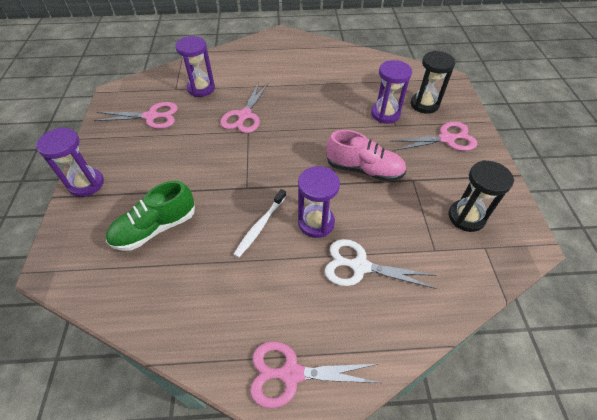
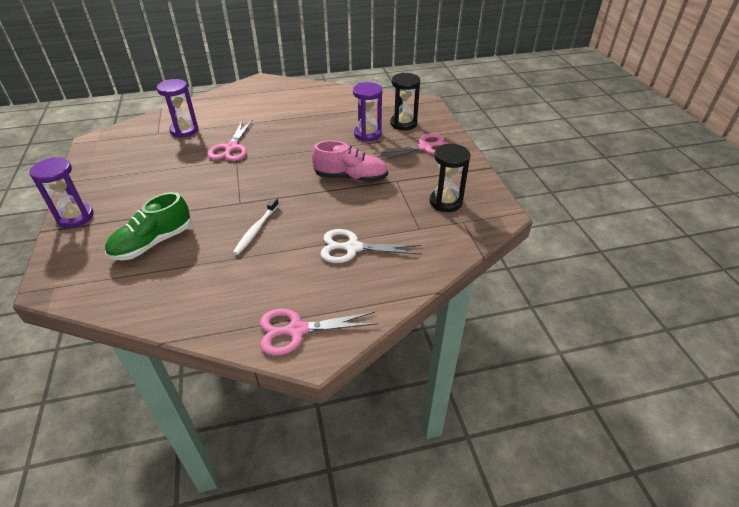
camera: 10 degrees left, 10 degrees down
pink scissors [94,102,178,129] -> none
purple hourglass [298,166,340,238] -> none

